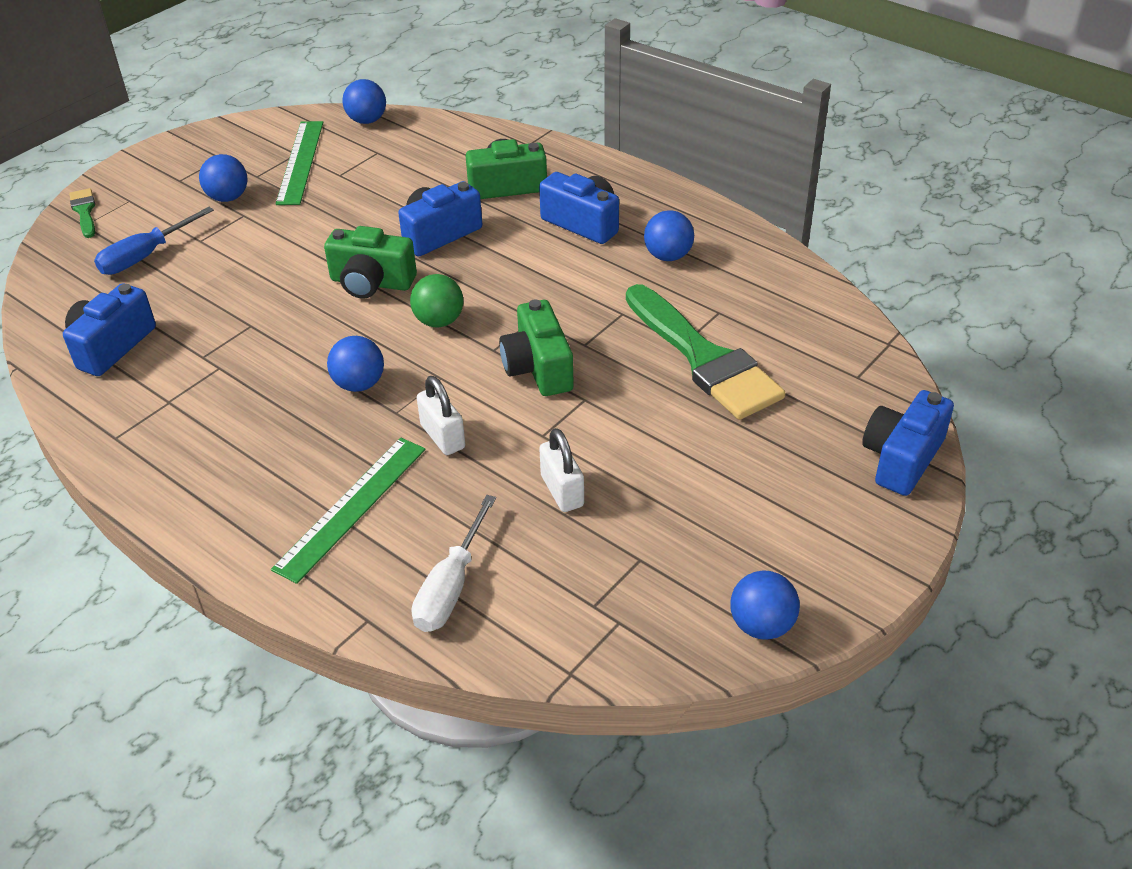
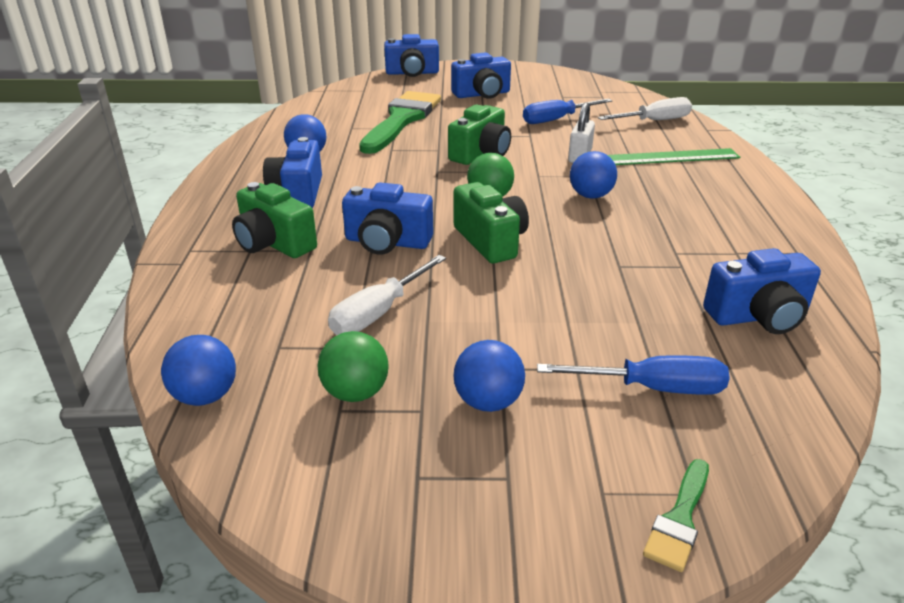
camera: 130 degrees left, 10 degrees down
green ruler [275,121,323,205] -> green ball [318,331,389,402]
white padlock [539,428,584,512] -> blue screwdriver [523,99,613,124]
blue ball [730,570,800,640] -> none
none -> white screwdriver [328,255,446,335]
none -> blue camera [451,52,511,99]

